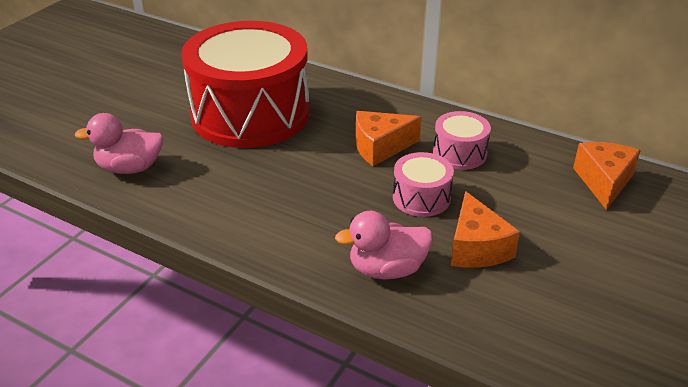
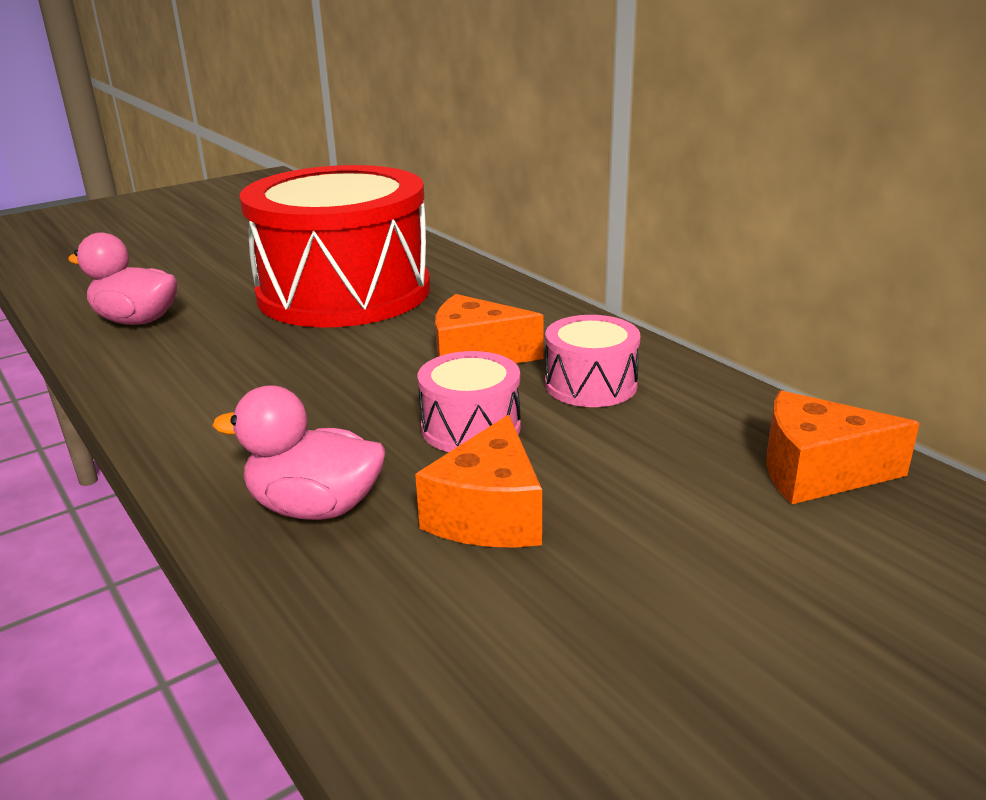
camera: 25 degrees right, 10 degrees down
orange cheese [573,142,641,210] -> orange cheese turned 120 degrees counterclockwise [766,390,920,504]

